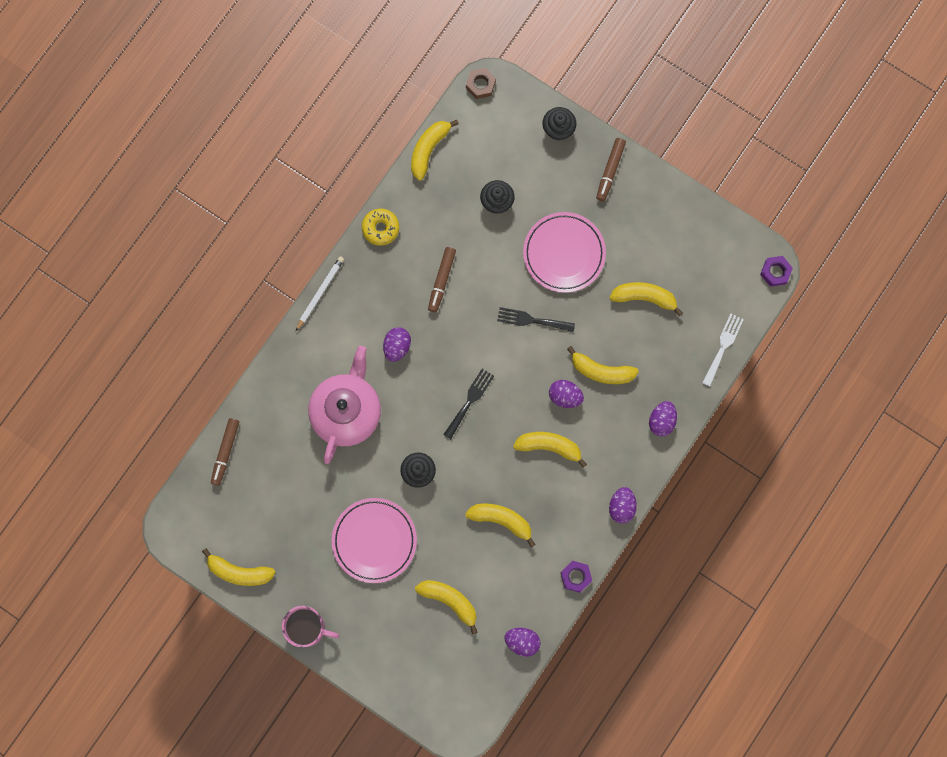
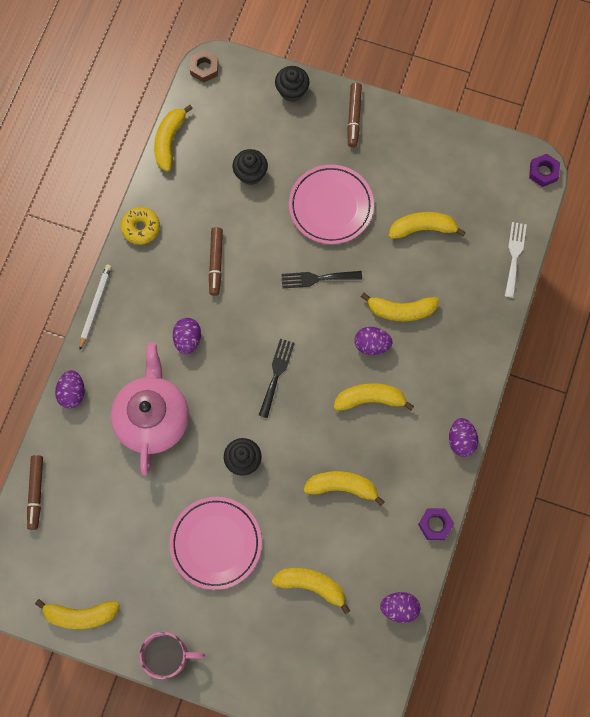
camera: 15 degrees left, 5 degrees down
purple egg [649,401,677,437] -> purple egg moved to [55,370,85,408]

